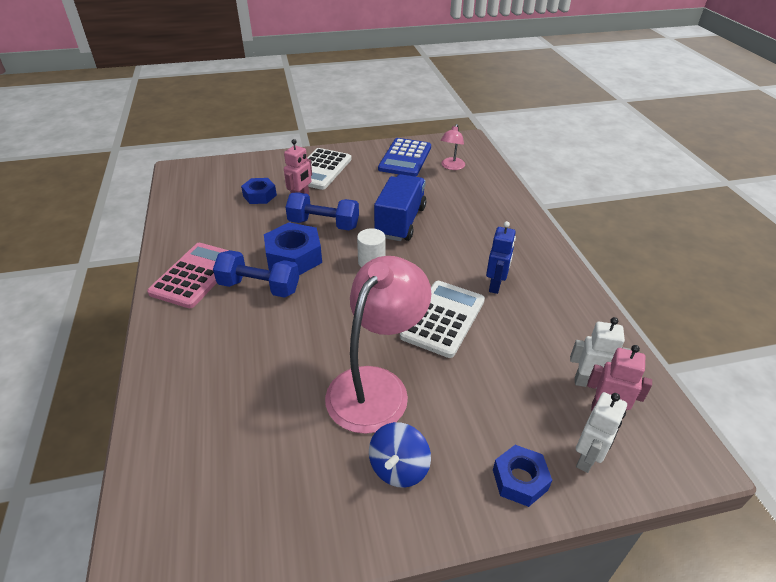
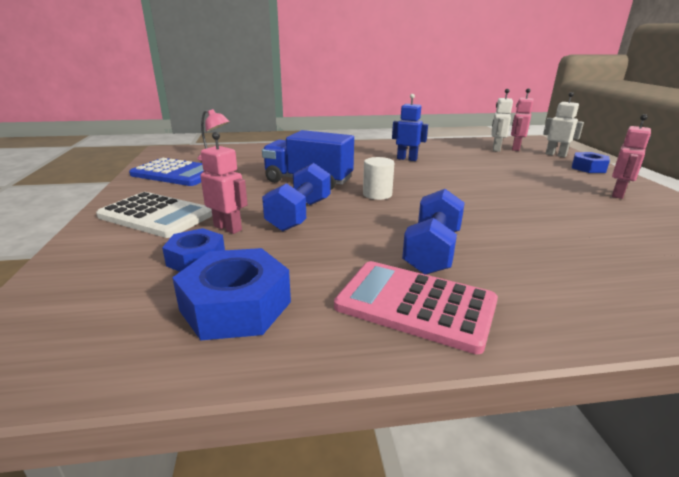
camera: 85 degrees left, 15 degrees down
blue nut [264,222,322,275] -> blue nut moved to [172,248,291,340]
pink lamp [325,256,432,434] -> none
blue spinning top [369,422,431,488] -> pink robot [612,114,651,199]
white calculator [400,281,485,358] -> none

